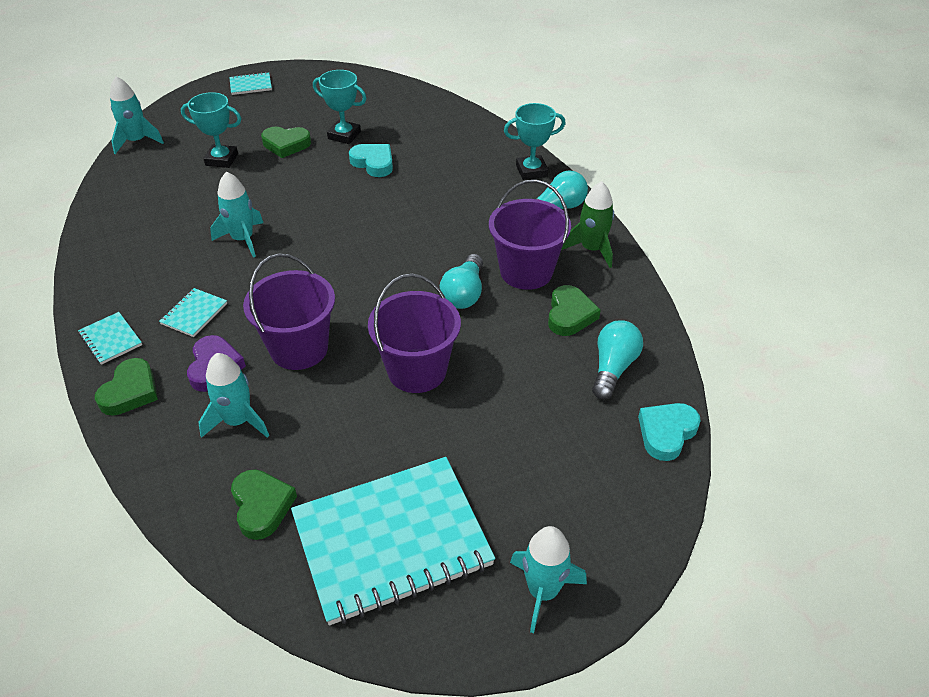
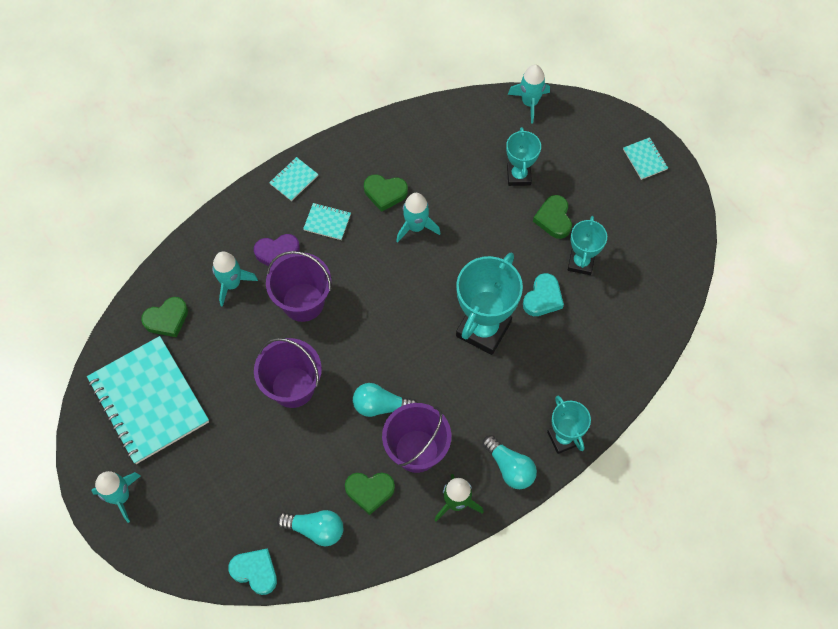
camera: 80 degrees right, 20 degrees up
green heart [95,358,158,416] -> green heart moved to [364,174,408,212]
none -> turquoise trophy [456,253,523,355]

